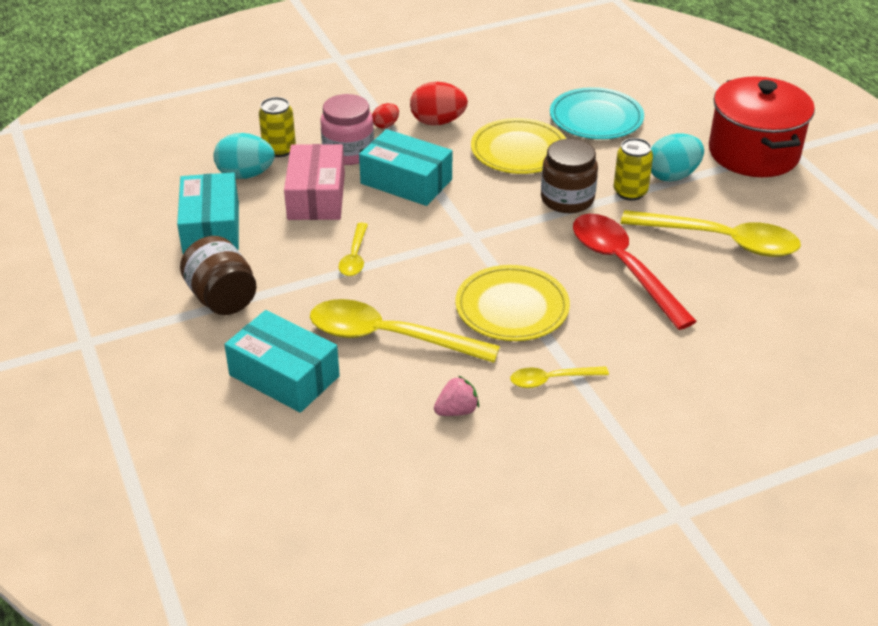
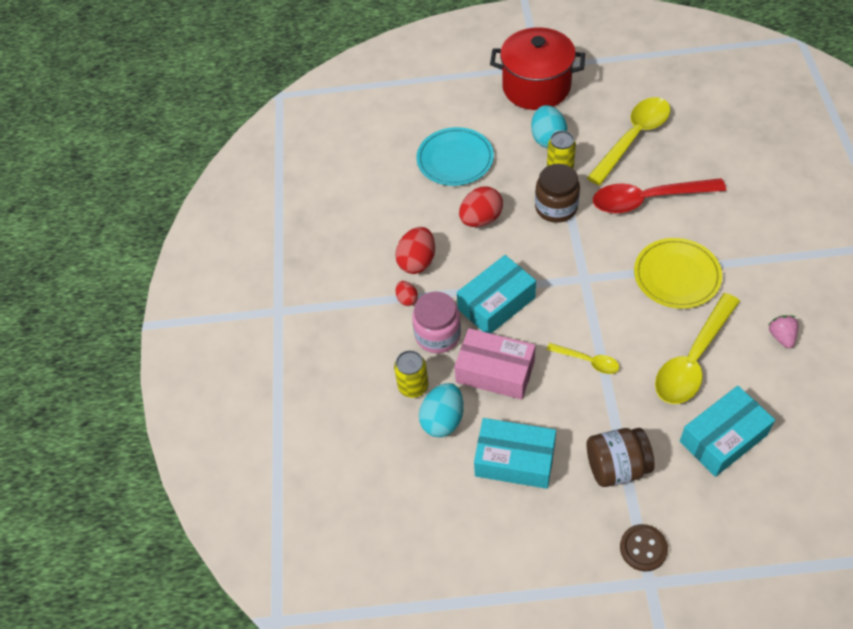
camera: 65 degrees left, 15 degrees up
yellow plate [471,118,566,174] -> red egg [459,187,503,227]
yellow spoon [510,366,609,388] -> none
none -> brown button [620,524,668,572]

